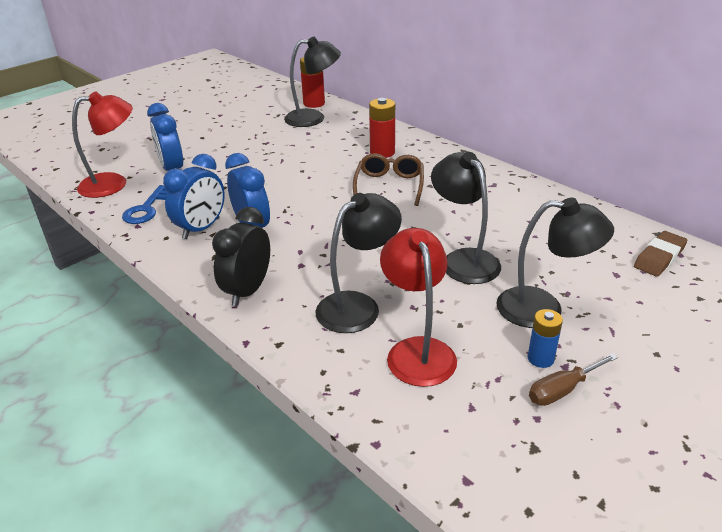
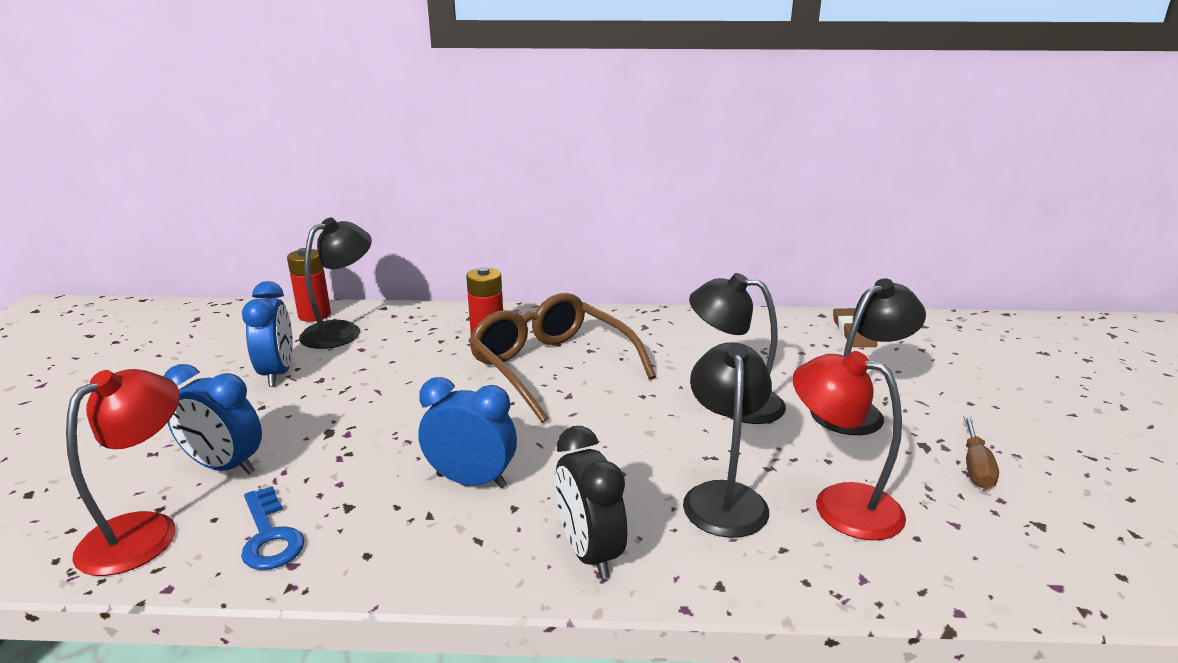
camera: 45 degrees left, 10 degrees down
blue clock [163,154,225,239] -> blue clock moved to [242,281,293,386]
brown glasses [353,153,424,206] -> brown glasses [469,293,656,423], size x1.66
blue battery [528,309,563,368] -> none

